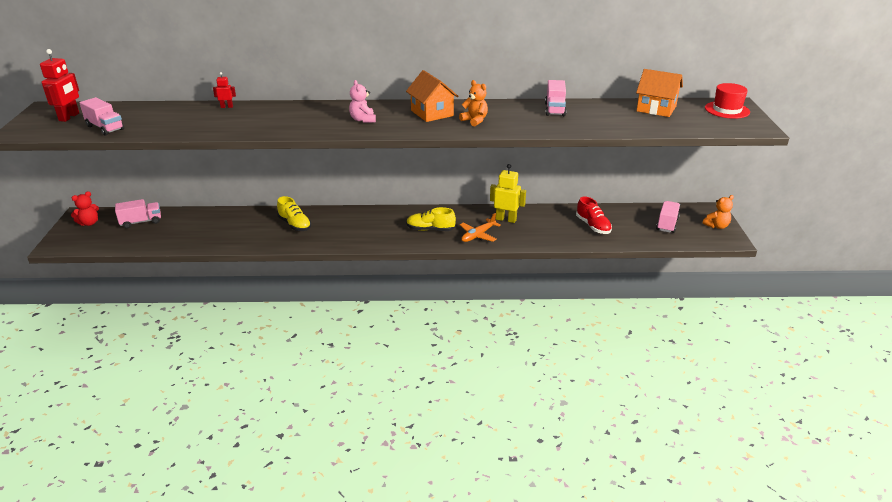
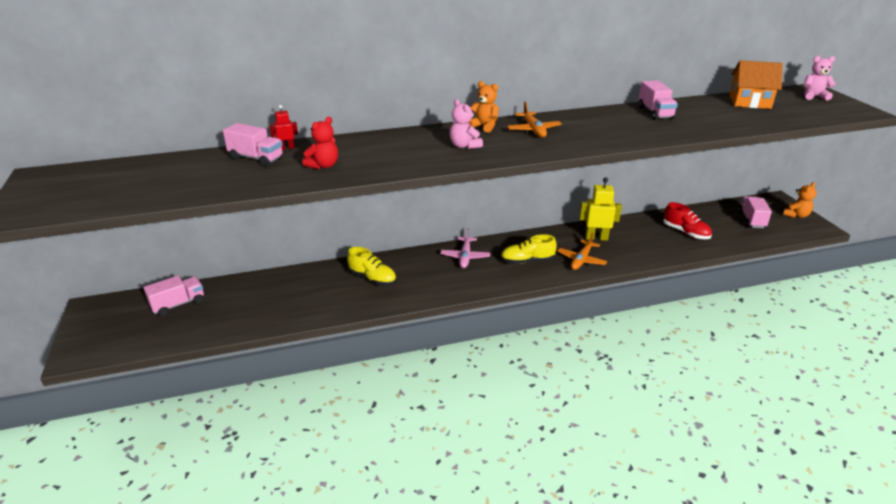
camera: 15 degrees left, 0 degrees up
red robot [40,49,79,122] -> none
red teddy bear [71,191,99,226] -> red teddy bear moved to [302,117,338,169]
pink truck [79,97,124,135] -> pink truck moved to [223,123,283,166]
orange house [406,70,458,122] -> orange plane [507,101,562,138]
orange teddy bear [459,80,488,127] -> orange teddy bear moved to [468,81,499,133]
red hat [705,83,750,119] -> pink teddy bear [804,56,836,100]
none -> pink plane [440,228,490,268]

